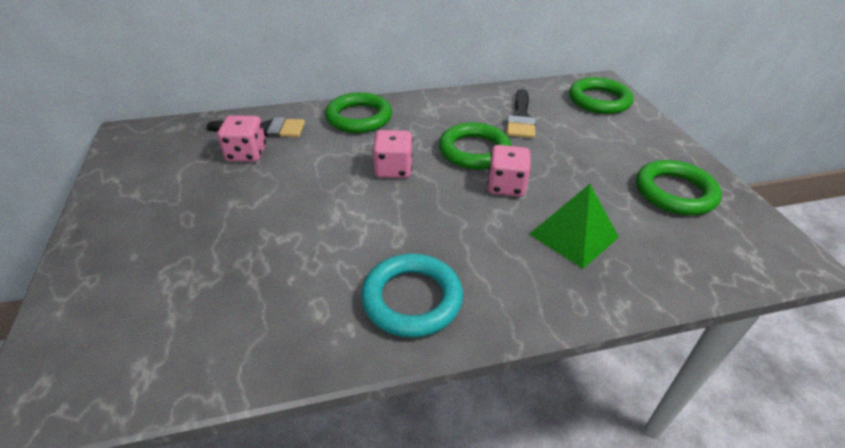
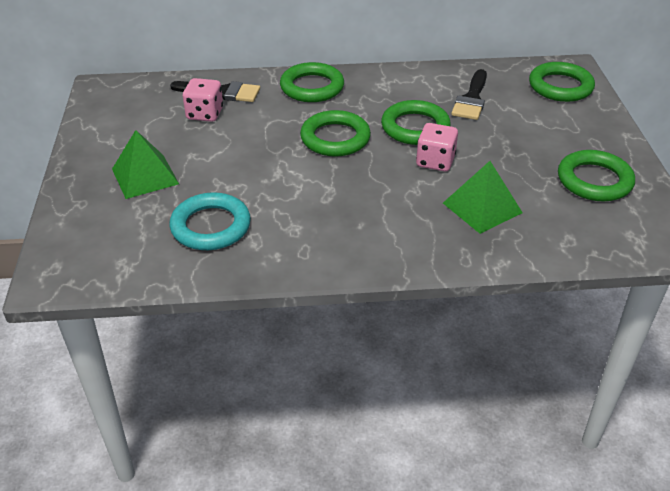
camera: 10 degrees right, 0 degrees up
turquoise ring [361,254,463,338] -> turquoise ring moved to [170,192,251,250]
pink dice [373,130,413,178] -> green ring [300,110,371,157]
none -> green pyramid [112,130,179,199]

